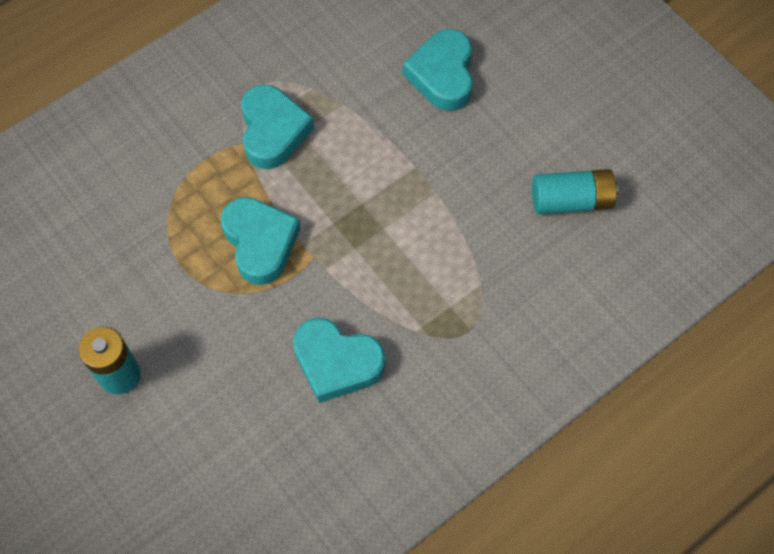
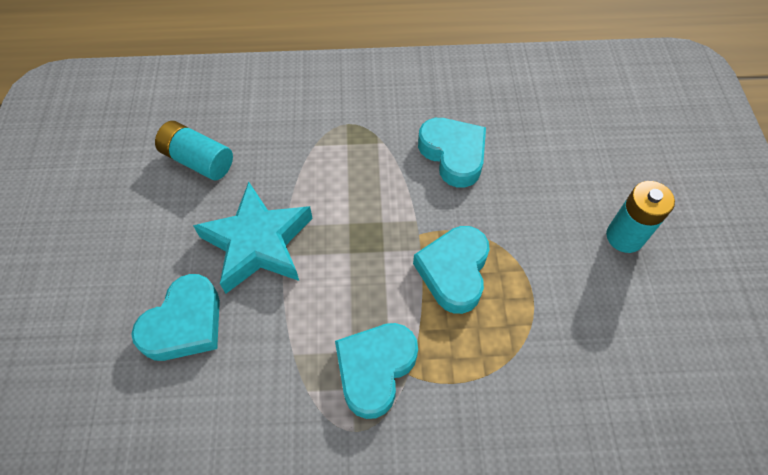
camera: 145 degrees left, 5 degrees down
none -> turquoise star [193,182,313,294]

